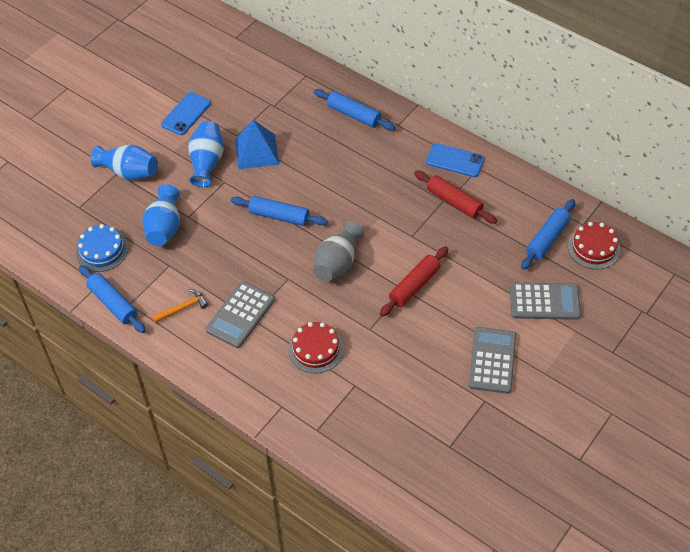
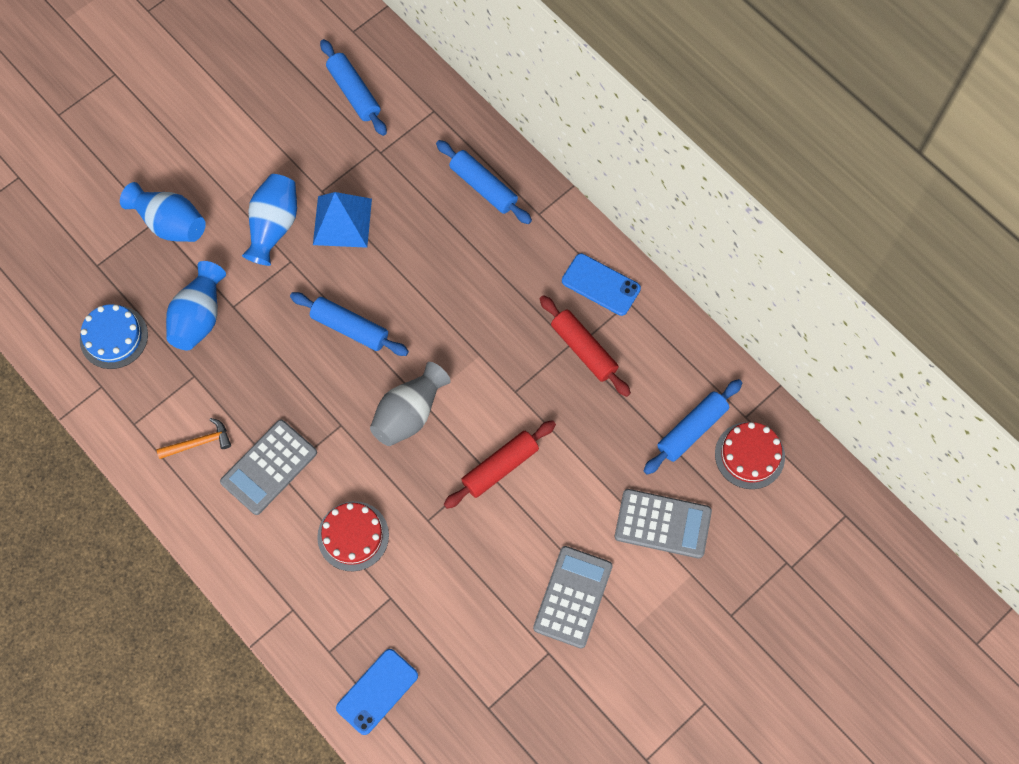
camera: 10 degrees right, 15 degrees up
blue rolling pin [79,265,146,333] -> blue rolling pin moved to [320,39,387,136]
blue phone [161,92,211,135] -> blue phone moved to [336,649,418,735]

